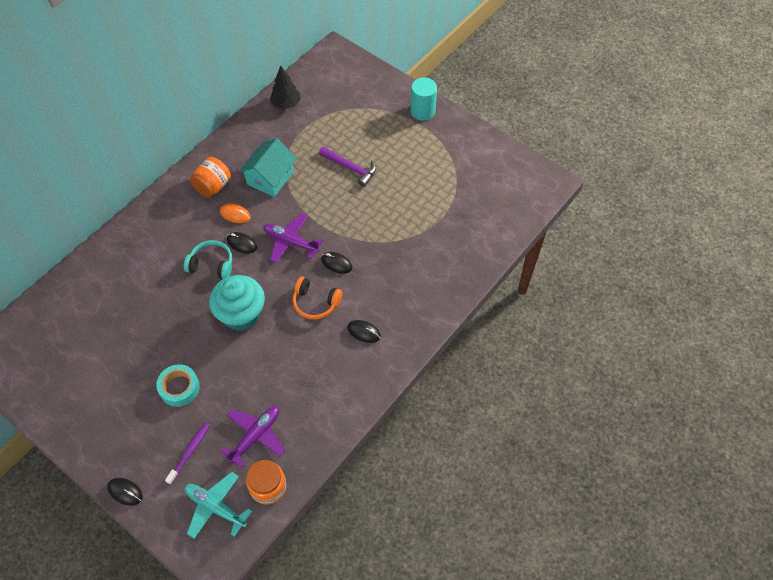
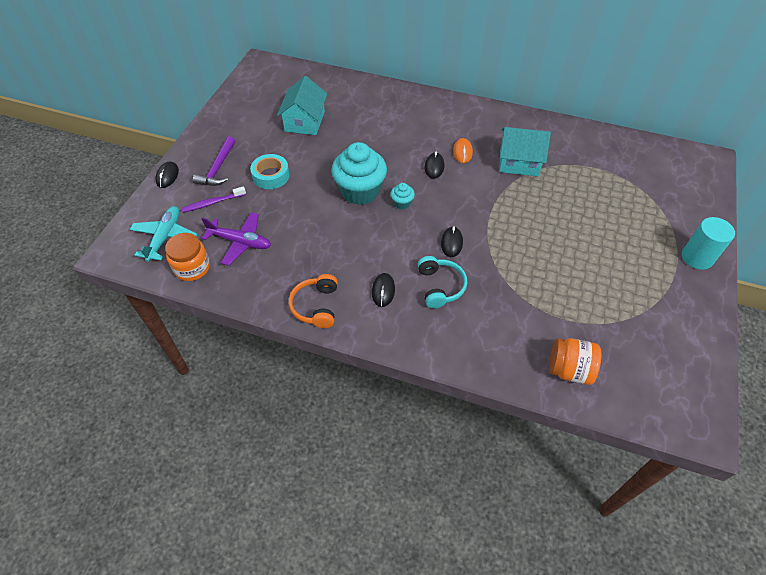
camera: 70 degrees right, 5 degrees down
purple toothbrush [165,422,210,485] -> purple toothbrush turned 150 degrees clockwise [181,186,246,213]
turquoise headphones [184,240,232,279] -> turquoise headphones moved to [417,256,467,308]
orange jar [190,157,231,197] -> orange jar moved to [549,338,601,385]
purple plane [263,214,323,263] -> none
black tree [270,66,301,109] -> none
orange headphones [293,276,342,320] -> orange headphones moved to [289,274,338,328]
purple hammer [319,146,376,187] -> purple hammer moved to [193,136,235,186]
none -> turquoise house [277,76,327,135]
none -> turquoise cupcake [390,183,415,209]

